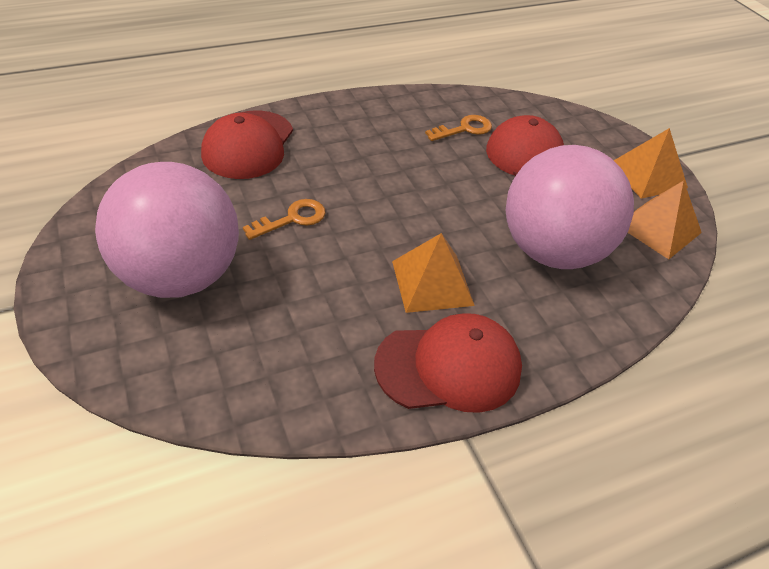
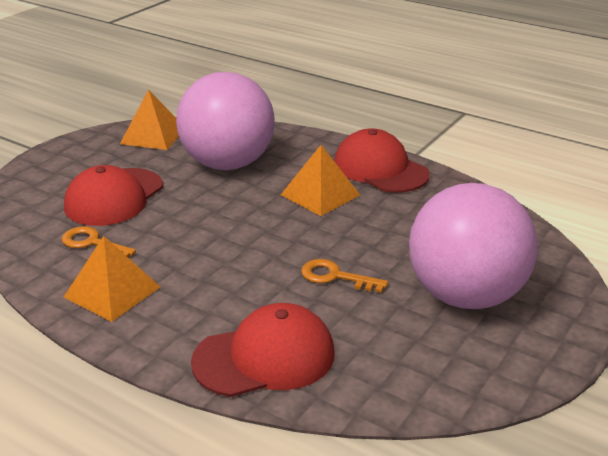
camera: 120 degrees left, 15 degrees down
orange pyramid [614,128,688,199] -> orange pyramid moved to [64,236,160,322]

